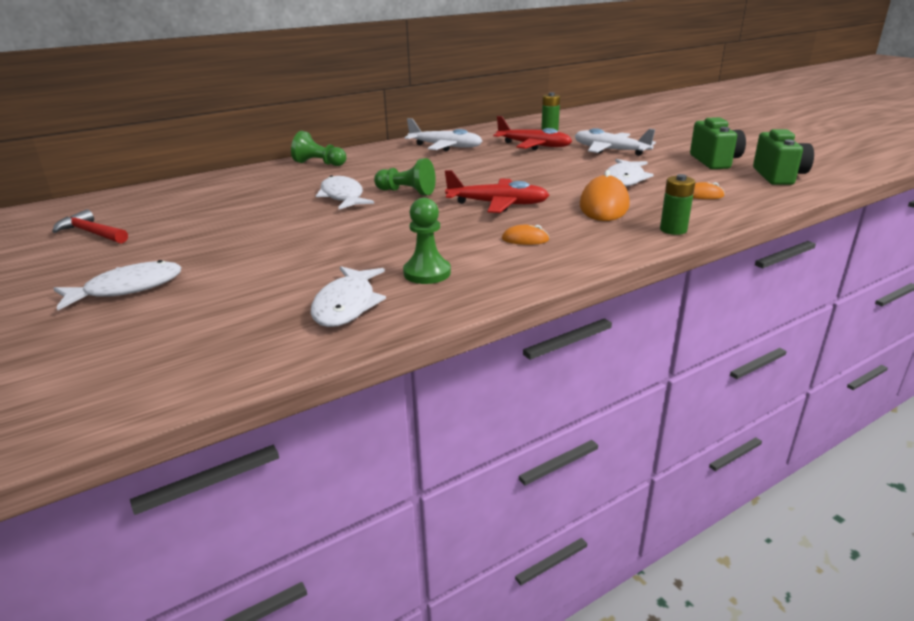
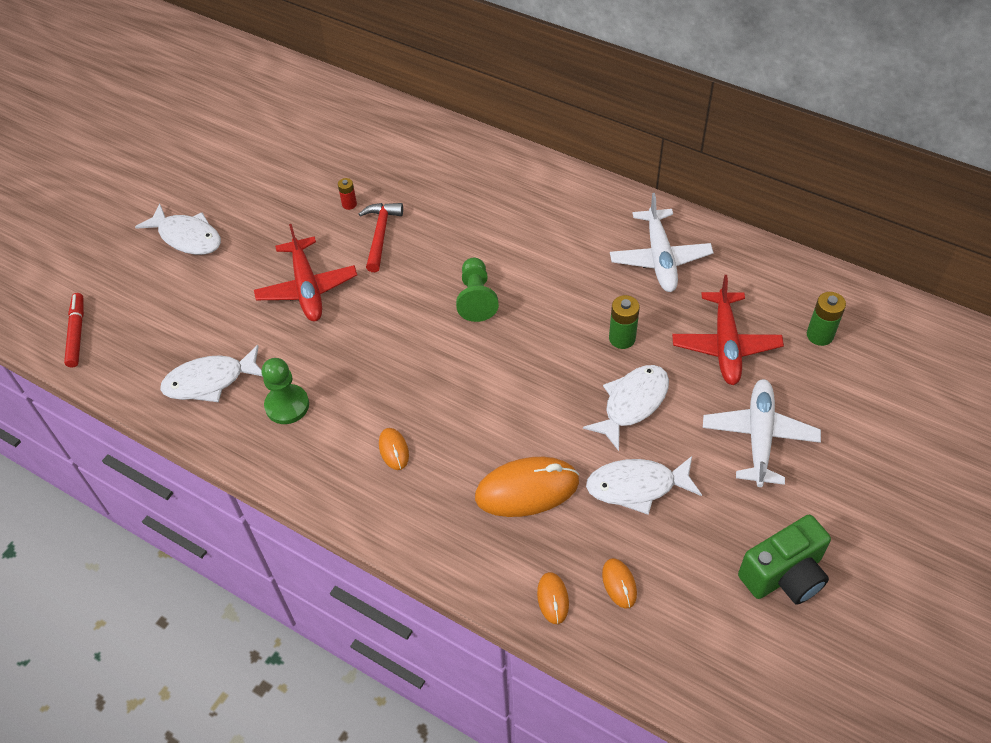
camera: 65 degrees right, 25 degrees up
red hammer [52,209,128,244] -> red hammer moved to [359,203,403,272]
green pawn [291,131,346,166] -> none
white fish [316,175,374,209] -> white fish moved to [583,365,669,451]
red plane [445,170,549,213] -> red plane moved to [254,224,357,322]
green battery [660,174,695,235] -> green battery moved to [609,295,640,349]
green camera [753,129,814,185] -> none
none -> red marker [64,293,84,367]
none -> red battery [338,178,357,210]
none -> orange mouse [537,572,569,624]

